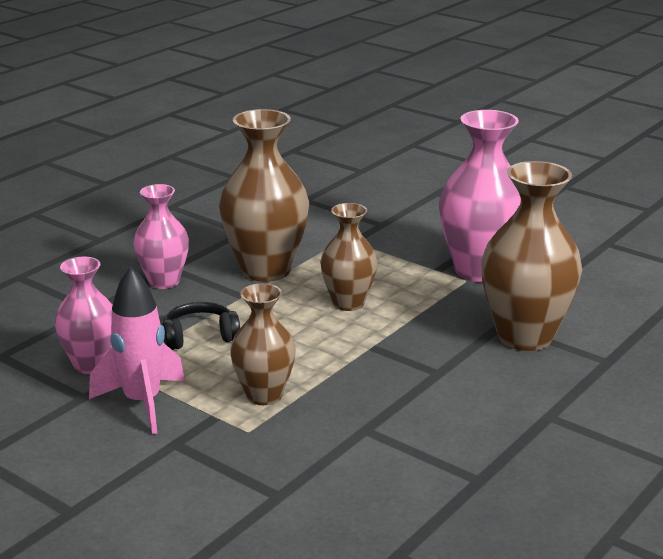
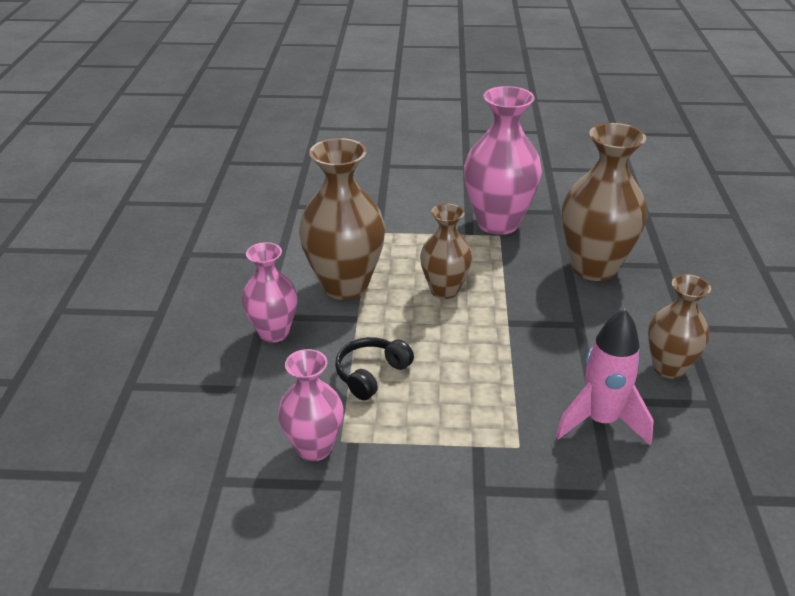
camera: 35 degrees left, 10 degrees up
pink rocket [89,267,185,434] -> pink rocket moved to [555,309,654,445]
brown vase [230,283,296,405] -> brown vase moved to [648,274,711,379]

